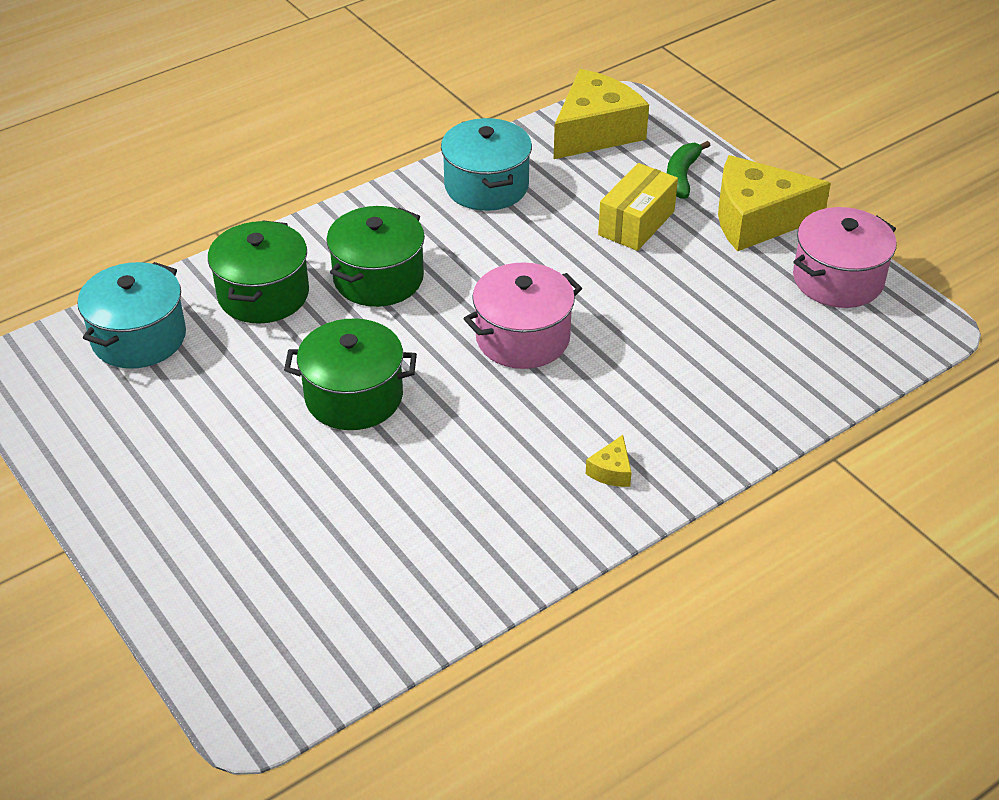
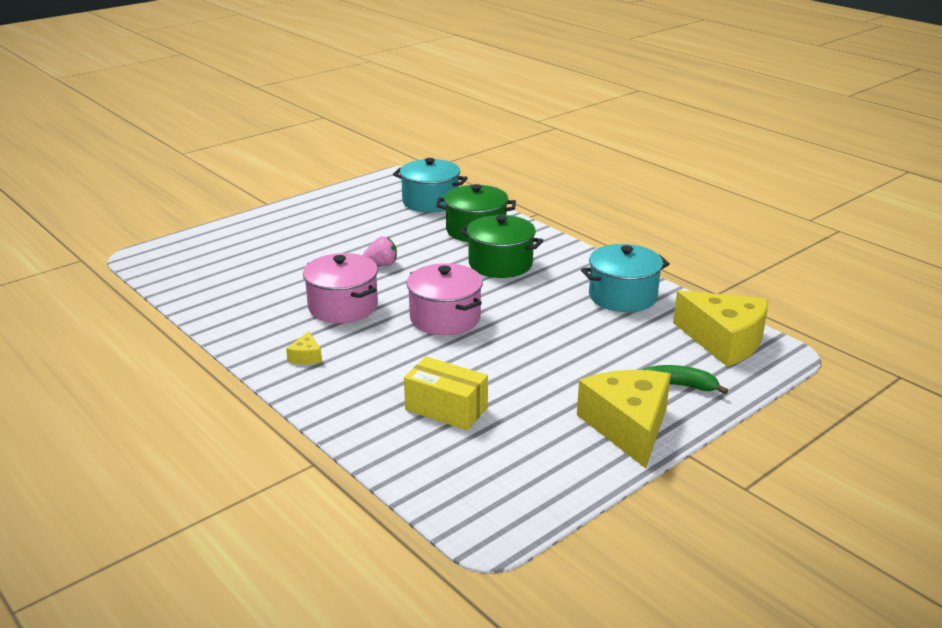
camera: 85 degrees right, 15 degrees down
green pot [284,318,417,430] -> pink strawberry [363,236,397,266]
yellow cheese [586,435,632,487] -> yellow cheese turned 105 degrees counterclockwise [286,331,322,364]
yellow box [598,163,678,251] -> yellow box moved to [404,357,488,430]
pink pot [793,207,897,308] -> pink pot moved to [303,253,378,323]

